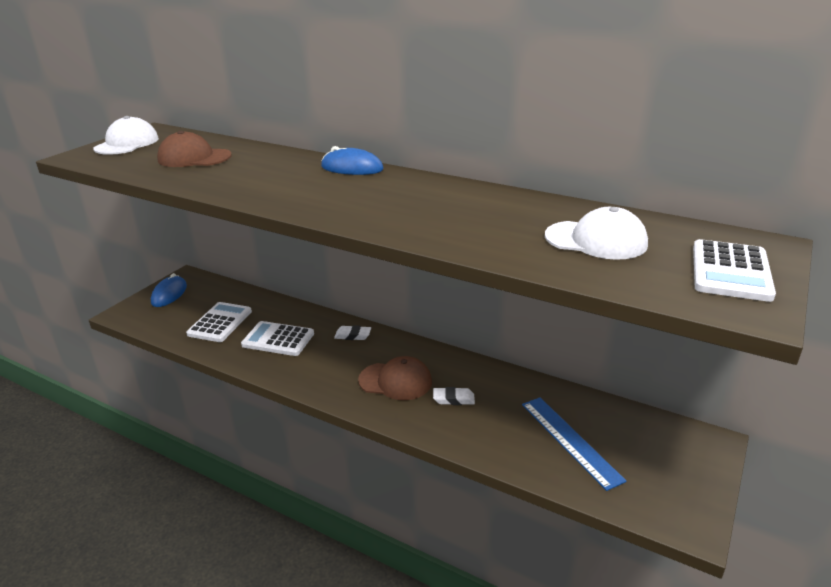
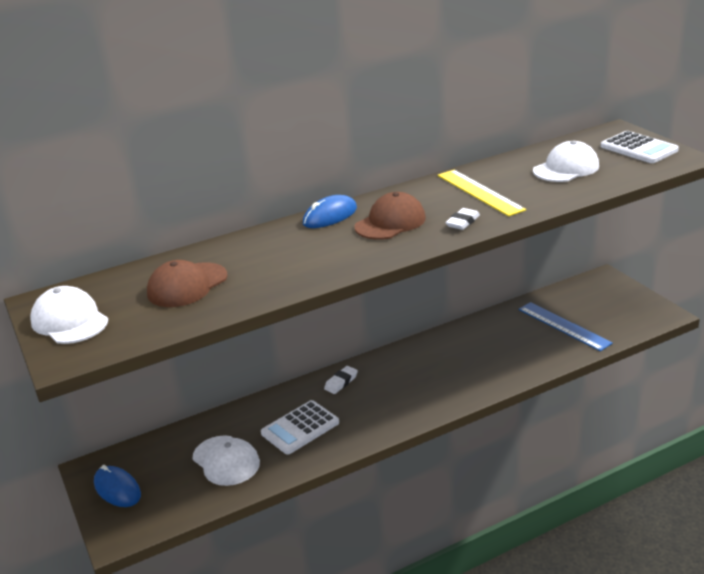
camera: 55 degrees left, 0 degrees up
white calculator [186,302,252,342] -> white cap [193,435,260,486]
brown cap [358,356,432,400] -> brown cap moved to [354,192,426,240]
white eraser [433,387,475,405] -> white eraser moved to [445,208,480,230]
blue ruler [522,397,627,491] -> blue ruler turned 45 degrees clockwise [519,302,613,351]
none -> yellow ruler [438,170,526,216]

